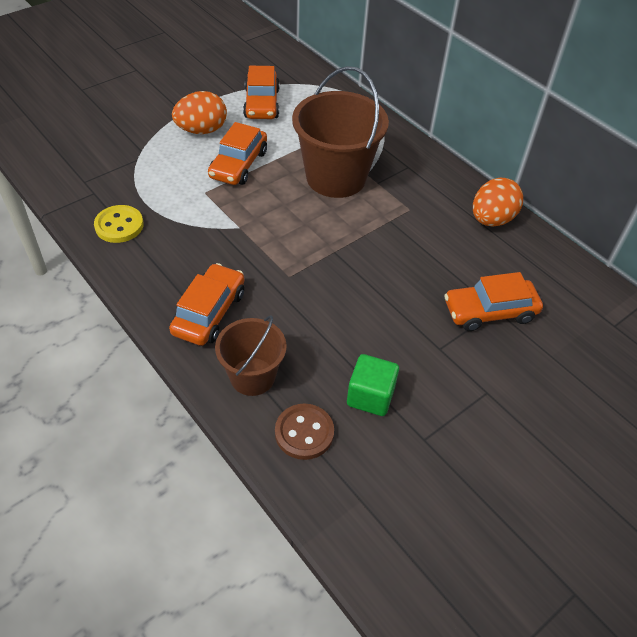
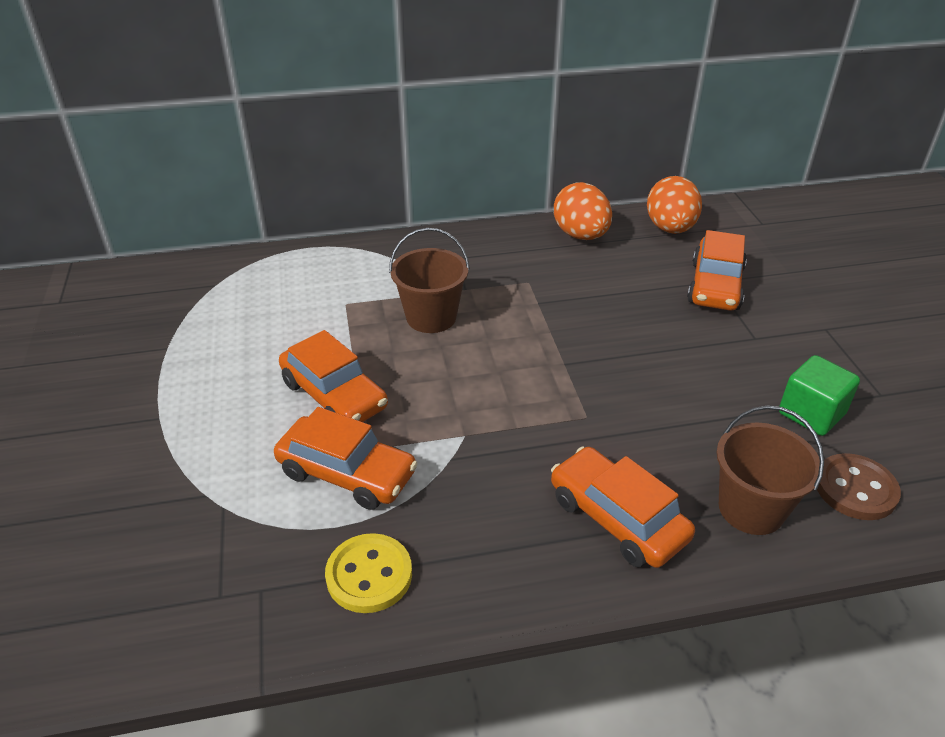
camera: 60 degrees left, 10 degrees down
orange egg [172,91,227,134] -> orange egg moved to [647,176,702,234]
orange car [243,66,279,119] -> orange car moved to [274,407,418,510]
brown bucket [292,66,389,198] -> brown bucket [389,228,470,333], size x0.59

